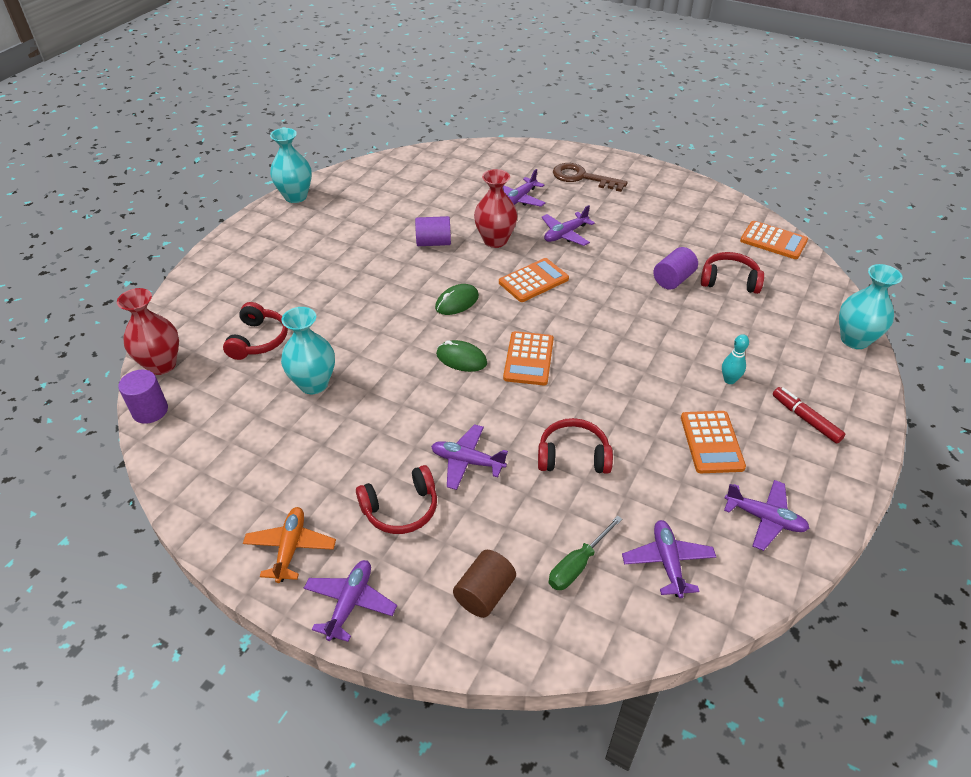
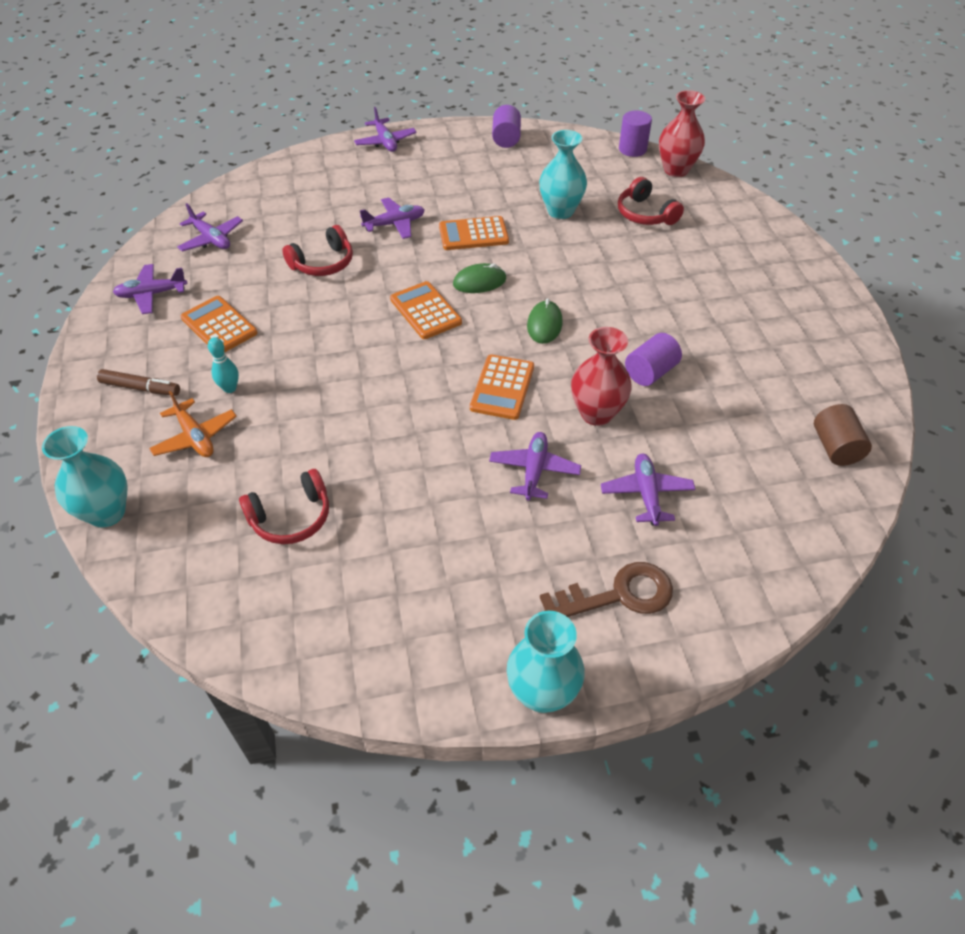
camera: 140 degrees right, 5 degrees up
orange plane [243,507,336,583] -> orange plane moved to [149,391,237,457]
turquoise vase [270,128,312,203] -> turquoise vase moved to [507,611,585,713]
red headphones [356,465,437,534] -> none
brown cylinder [453,550,516,618] -> brown cylinder moved to [814,404,872,466]
green screwdriver [549,515,623,590] -> none
purple cylinder [653,247,698,290] -> purple cylinder moved to [492,105,521,148]
orange calculator [740,221,808,259] -> orange calculator moved to [439,216,509,250]
red marker [773,387,845,444] -> brown marker [97,369,180,396]

